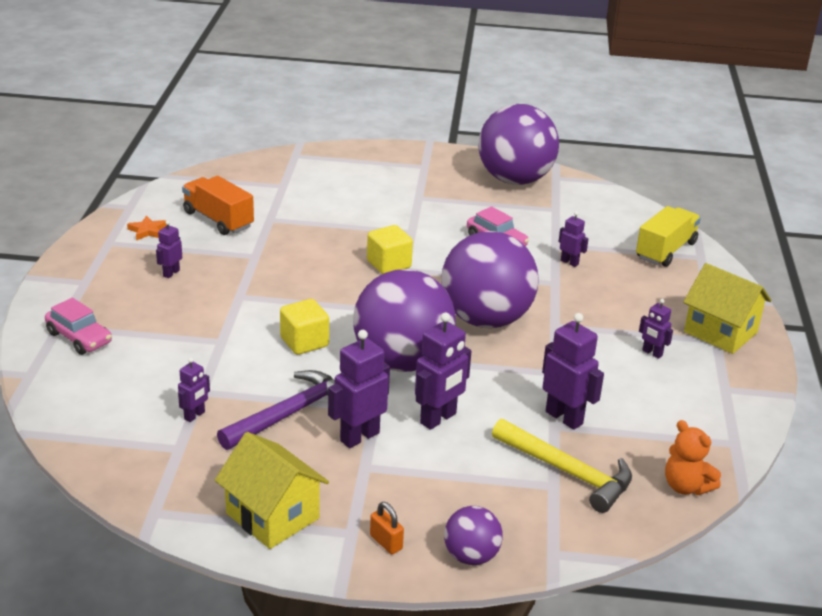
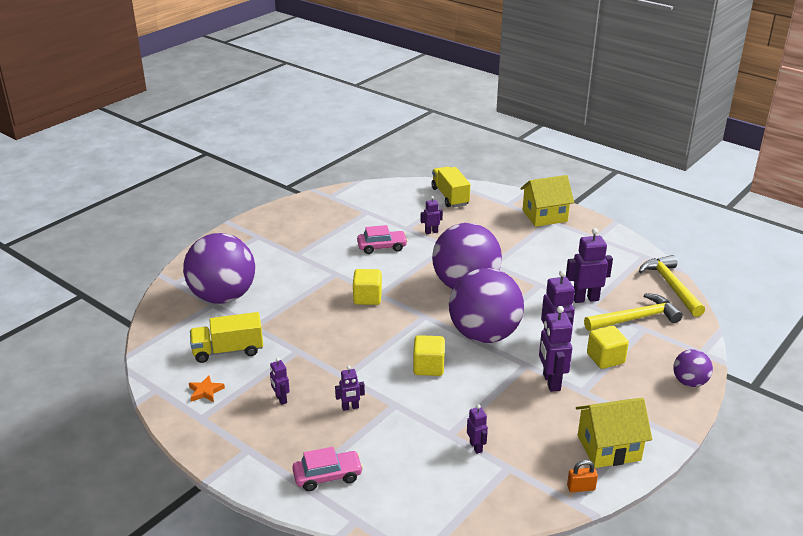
camera: 55 degrees left, 0 degrees up
orange truck [182,176,254,235] -> yellow truck [190,312,263,363]
purple hammer [217,370,335,450] -> none
orange padlock [370,502,404,554] -> orange padlock moved to [567,460,598,492]
purple ball [478,104,559,185] -> purple ball moved to [183,233,255,304]
purple robot [639,299,673,359] -> purple robot moved to [335,366,365,411]
orange teddy bear [665,420,721,495] -> yellow hammer [639,255,705,317]
none -> yellow cube [587,326,629,369]

